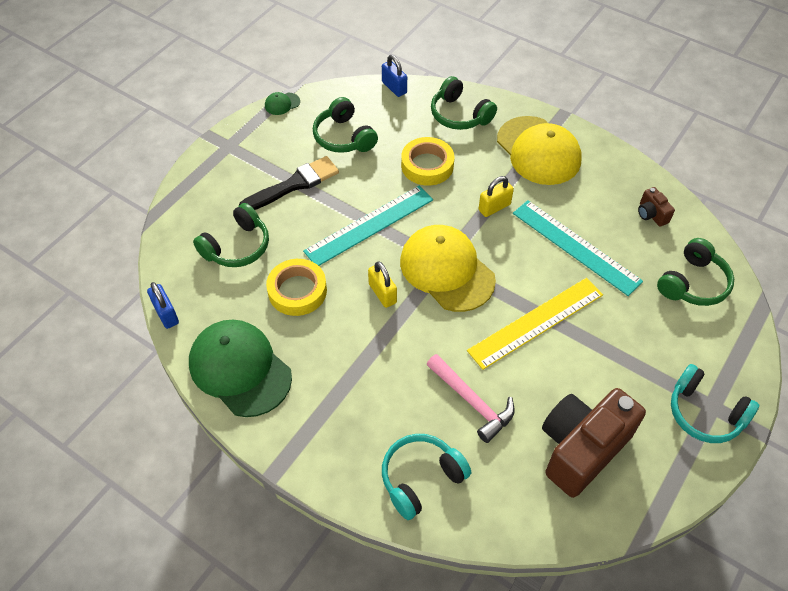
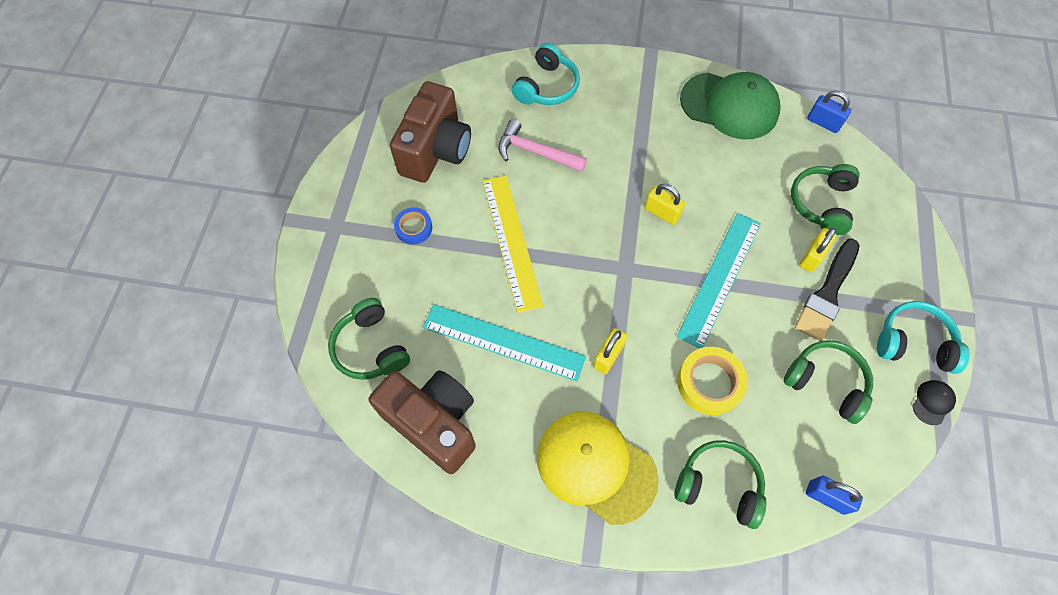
camera: 155 degrees right, 10 degrees up
green cap [265,92,300,115] -> black cap [912,380,956,425]
yellow tape [266,259,327,316] -> none
yellow cap [400,225,496,312] -> none
yellow ruler [467,278,603,370] -> yellow ruler turned 45 degrees counterclockwise [483,176,543,313]
brown camera [638,187,675,227] -> brown camera [369,370,476,474], size x2.37
green headphones [657,238,734,306] -> green headphones turned 45 degrees counterclockwise [328,298,410,380]
turquoise headphones [671,364,759,443] -> turquoise headphones moved to [877,301,970,374]
none -> blue tape [394,207,432,244]
none -> yellow padlock [799,228,837,272]

